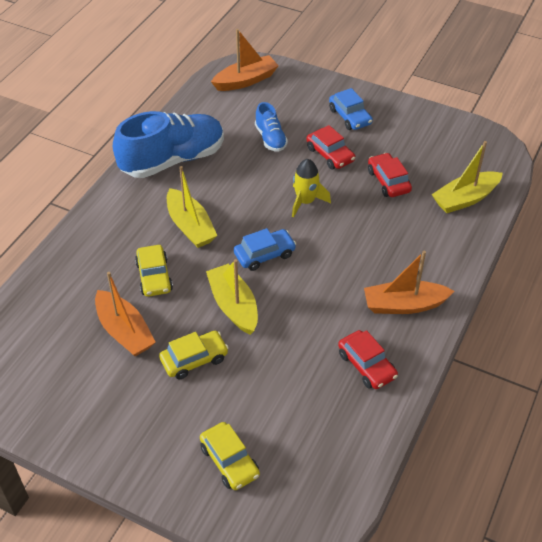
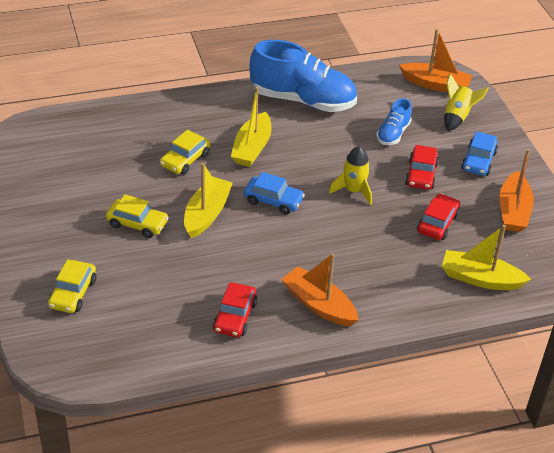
camera: 45 degrees right, 5 degrees down
orange boat [95,272,156,356] -> orange boat moved to [499,149,534,232]
none -> yellow rocket [444,73,489,131]

